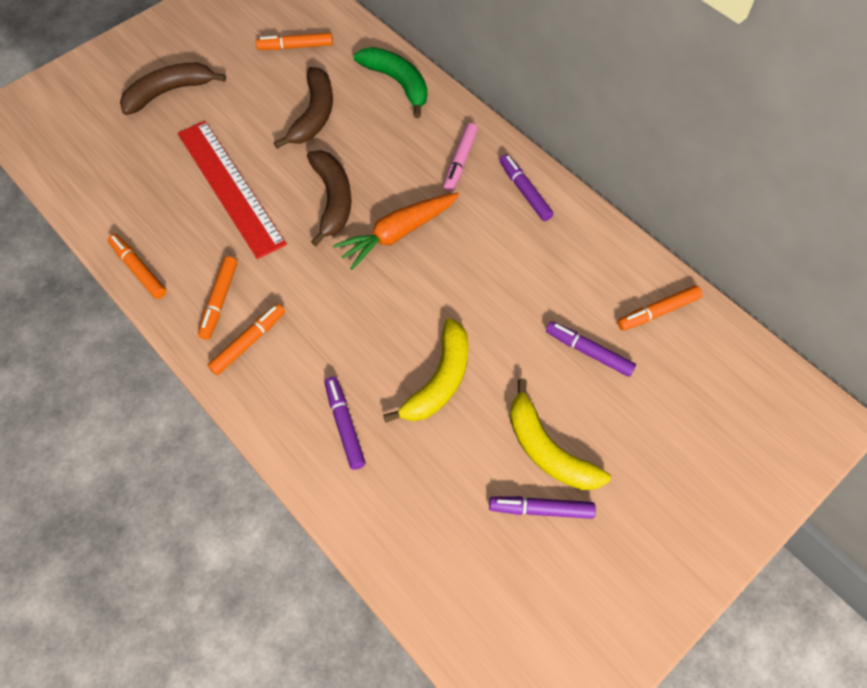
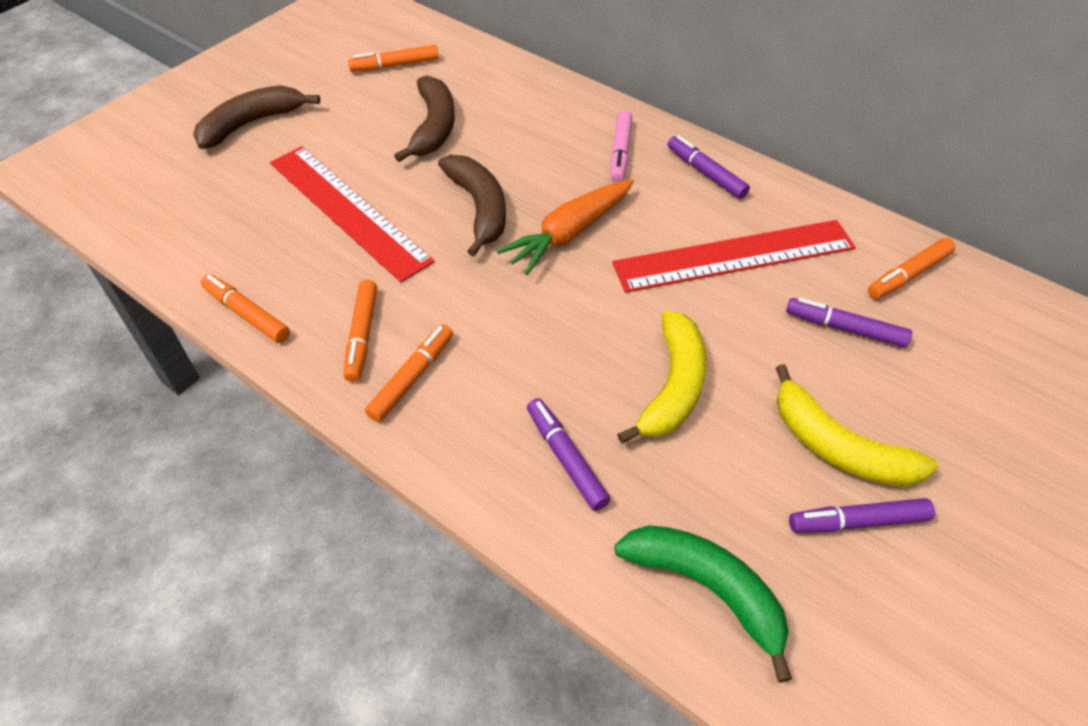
camera: 10 degrees left, 10 degrees down
green banana [354,47,427,118] -> green banana moved to [614,525,792,683]
none -> red ruler [612,220,856,293]

